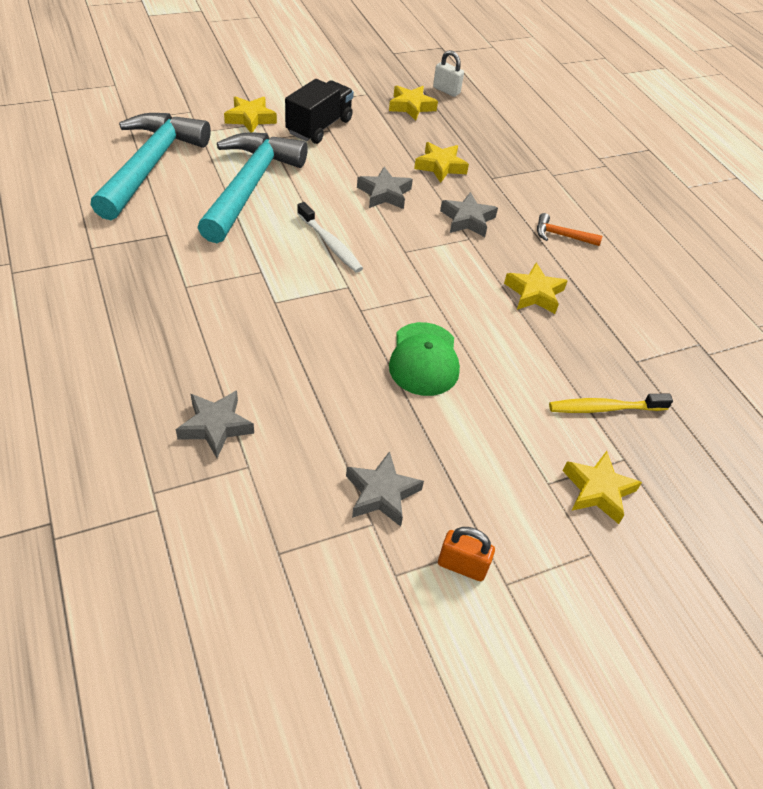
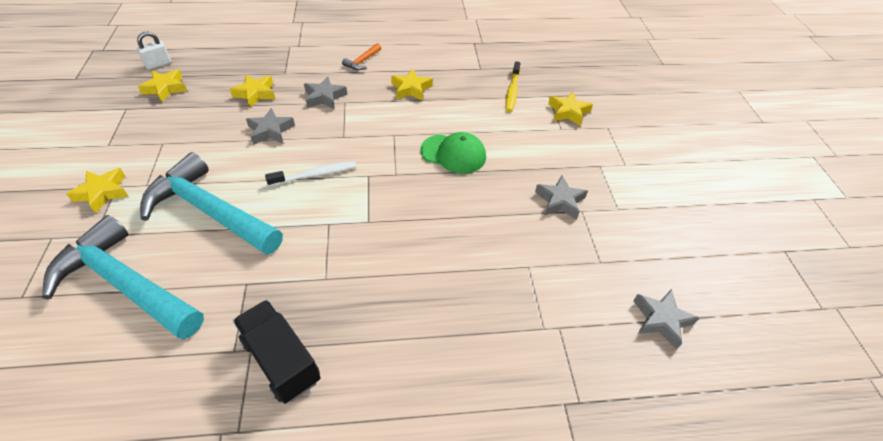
camera: 70 degrees left, 0 degrees up
grey star [176,391,254,458] -> grey star moved to [633,289,699,350]
black truck [285,79,354,144] -> black truck moved to [233,300,321,404]
orange padlock [438,527,495,581] -> none

